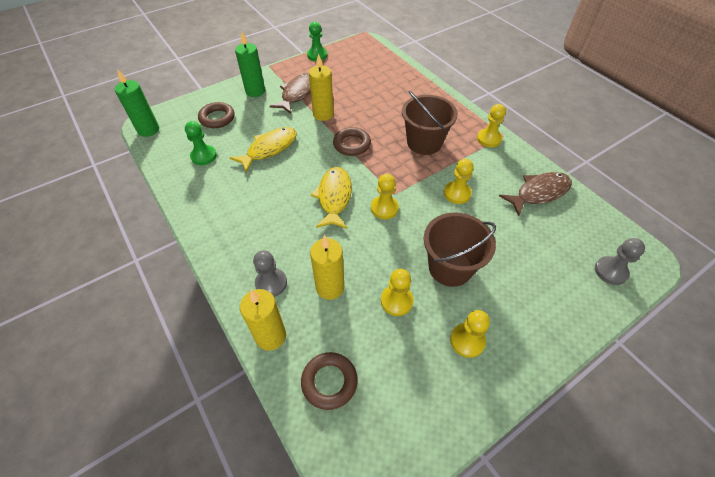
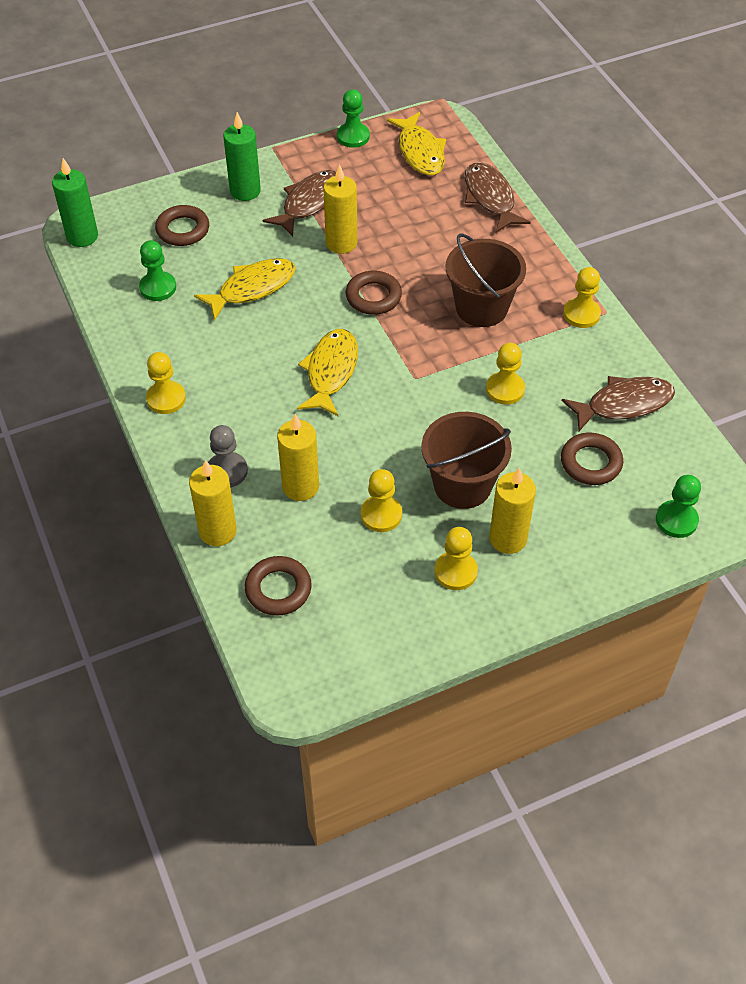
camera: 10 degrees right, 0 degrees up
yellow pawn [371,174,399,219] -> yellow pawn moved to [146,352,186,414]
grey pawn [595,238,645,285] -> green pawn [656,475,701,538]
none -> yellow fish [387,112,446,175]
none -> brown fish [465,162,531,232]
none -> yellow candle [489,468,536,554]
none -> brown ring [561,433,623,485]

